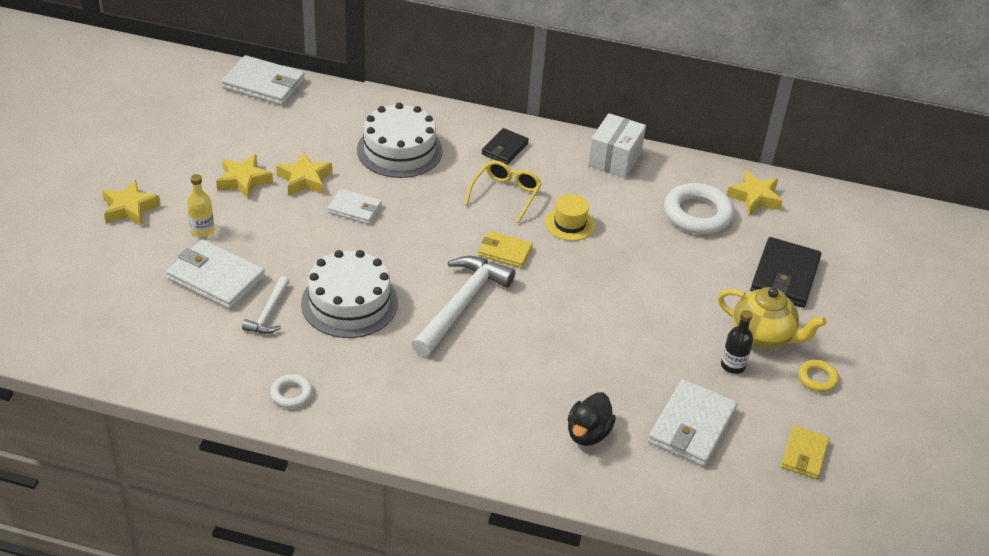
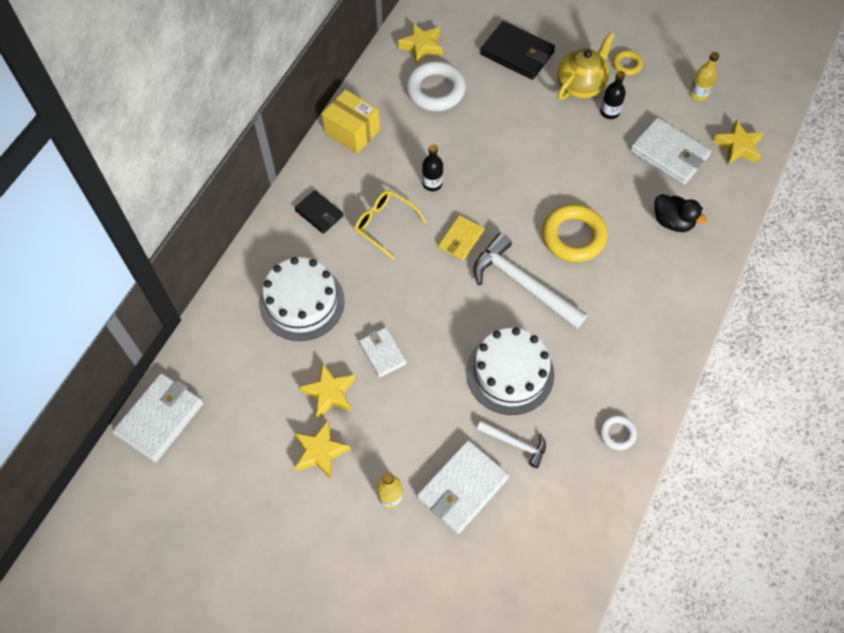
camera: 75 degrees left, 20 degrees up
yellow star [102,180,161,227] -> yellow star moved to [712,120,764,165]
white wallet [328,189,382,224] -> white wallet turned 60 degrees counterclockwise [359,327,407,378]
yellow hat [545,194,595,241] -> black bottle [422,144,443,191]
white box [588,113,646,178] -> yellow box [322,89,380,154]
yellow wallet [781,426,830,479] -> yellow bottle [690,52,719,101]
none -> yellow ring [542,204,607,262]

